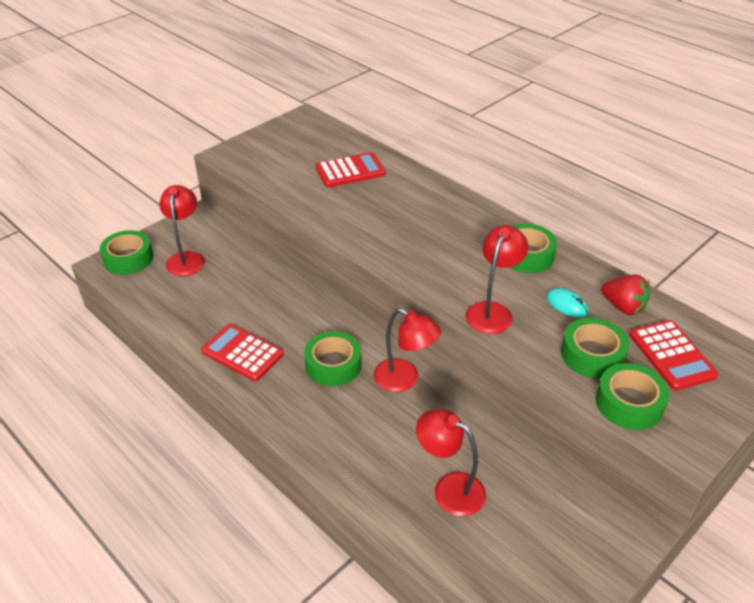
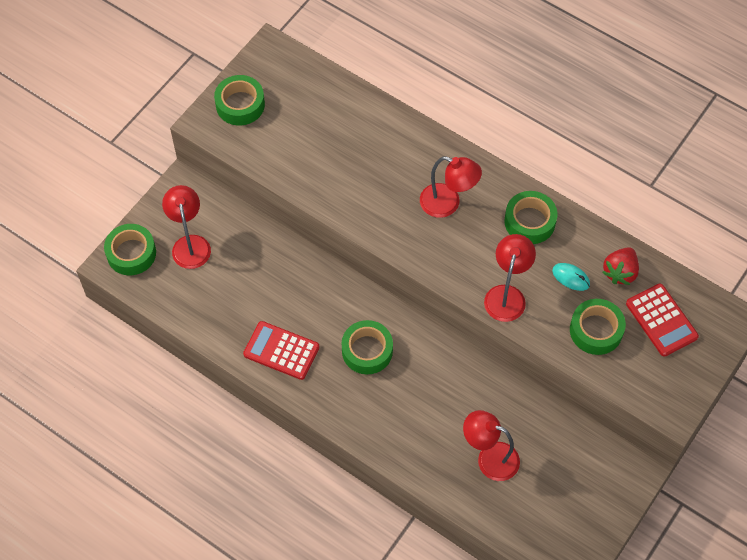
camera: 10 degrees left, 20 degrees up
red calculator [316,152,386,187] -> none
red lamp [374,308,441,392] -> red lamp moved to [420,156,482,218]
green tape [596,363,669,430] -> green tape moved to [214,75,265,126]
red strawberry [601,274,650,315] -> red strawberry turned 90 degrees clockwise [602,247,639,285]

